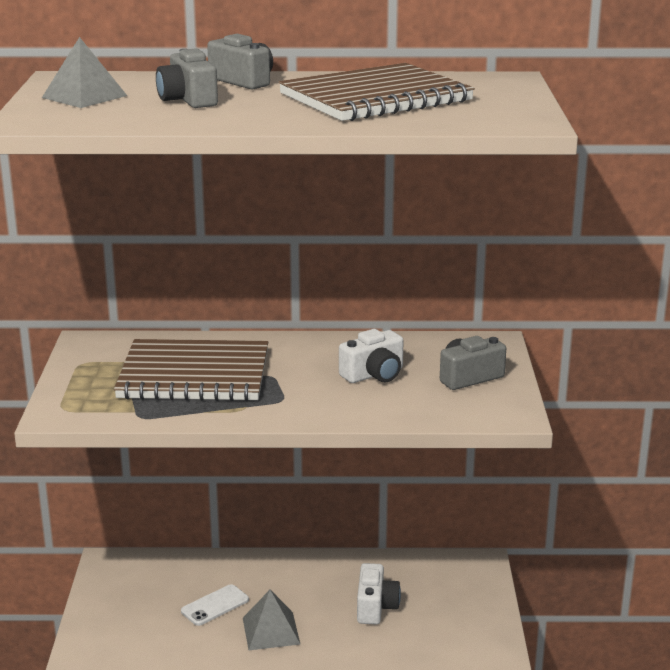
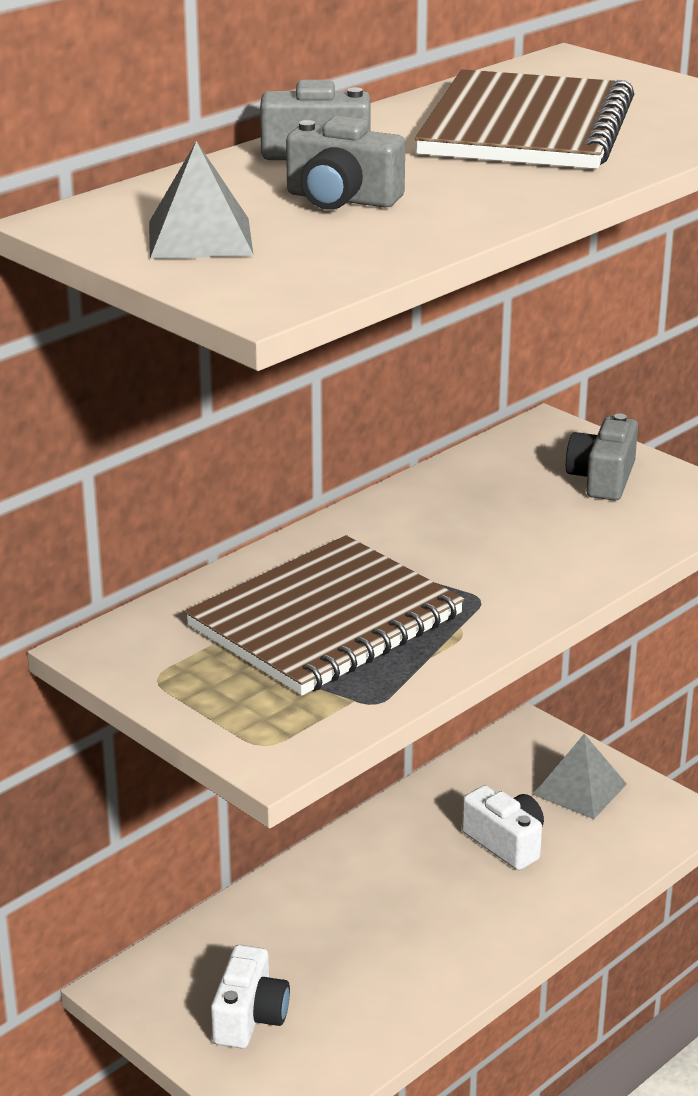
camera: 45 degrees left, 5 degrees up
white phone [181,584,249,626] -> none
grey pyramid [243,590,300,650] -> grey pyramid moved to [533,734,627,819]
white camera [339,329,404,383] -> white camera moved to [211,945,290,1048]

